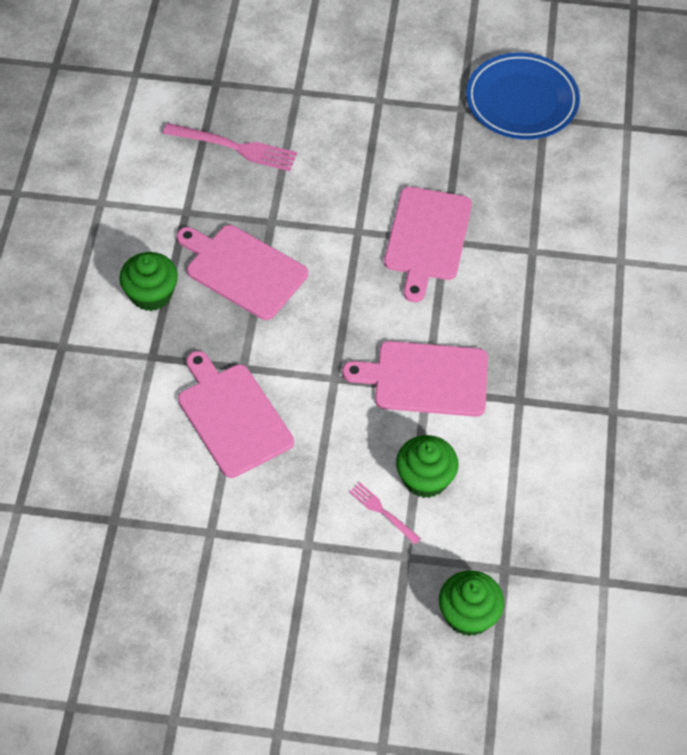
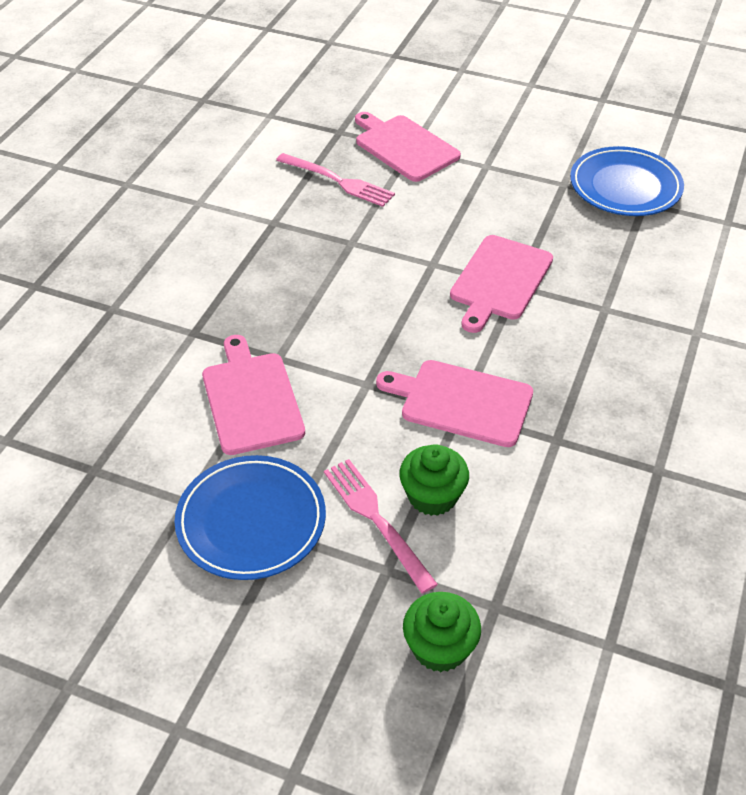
camera: 15 degrees right, 10 degrees down
green cupcake [119,252,178,311] -> none
pink cutting board [177,225,308,320] -> pink cutting board moved to [355,112,461,182]
pink fork [349,482,421,545] -> pink fork [324,459,438,594], size x1.79
none -> blue plate [175,455,326,580]

